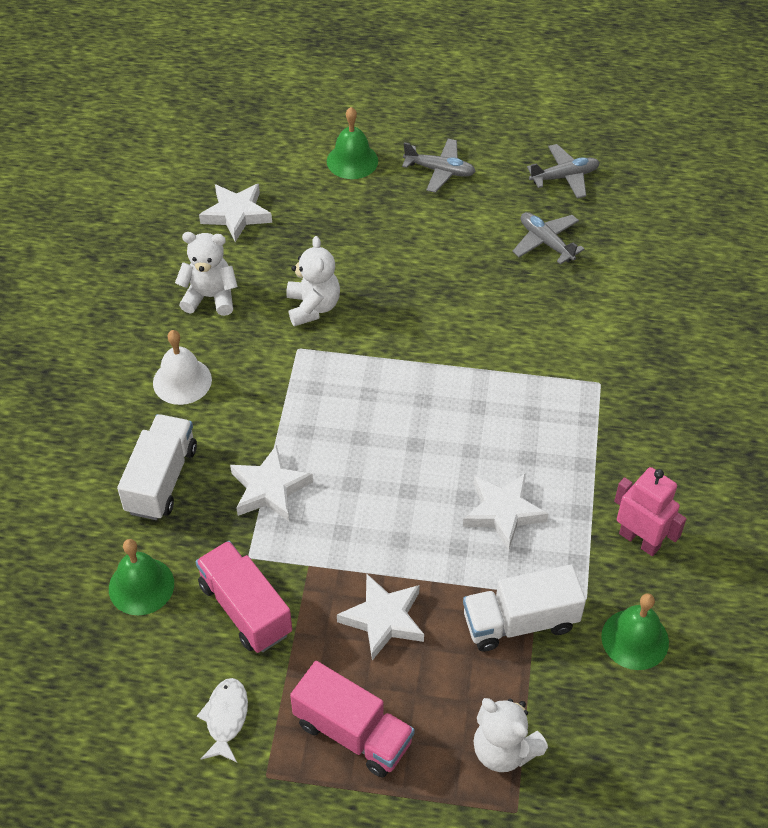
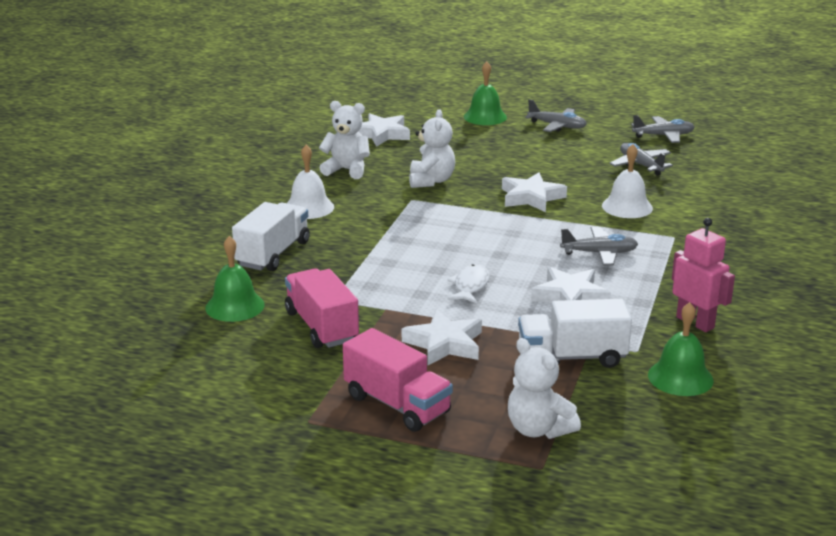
camera: 10 degrees right, 25 degrees down
white fish [197,678,248,762] -> white fish moved to [447,264,490,303]
white star [230,445,313,521] -> white star moved to [502,172,567,212]
none -> grey plane [560,227,638,266]
none -> white bell [602,144,653,218]

